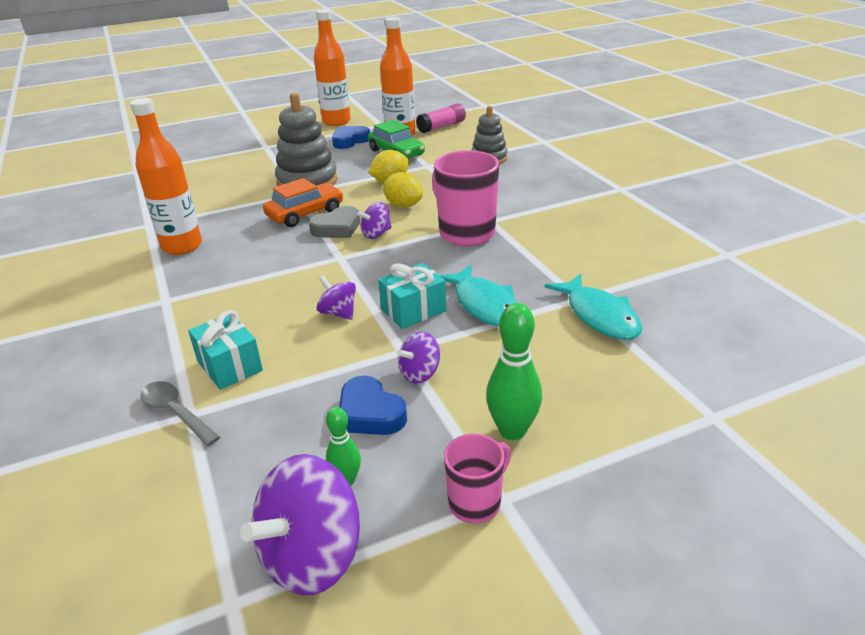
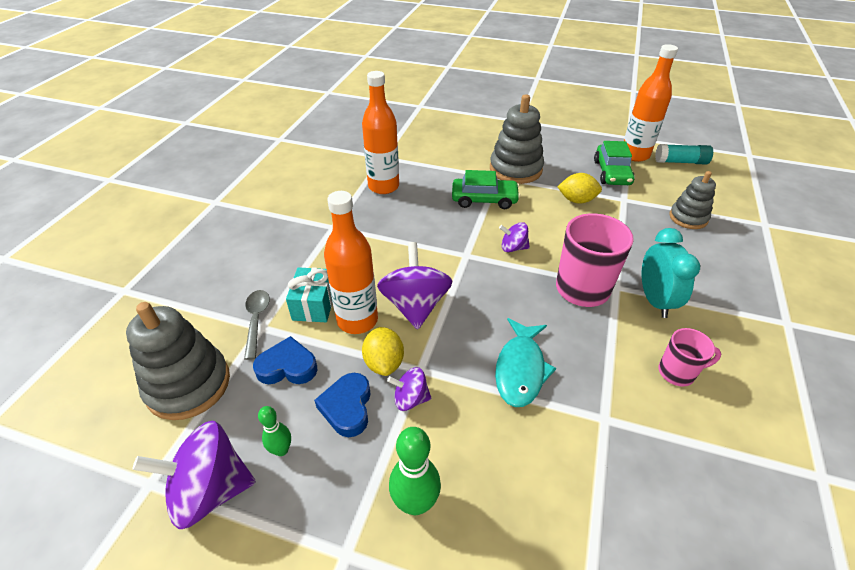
camera: 40 degrees right, 10 degrees up
orange car [263,178,343,227] -> green car [452,170,520,209]
grey heart [309,206,360,238] -> none
orange bottle [314,9,351,126] -> orange bottle moved to [324,191,378,334]
purple spinning top [316,276,356,320] -> purple spinning top [377,242,452,329], size x1.90
blue heart [332,126,370,149] -> blue heart moved to [253,336,318,384]
turquoise gift [378,263,447,329] -> none
yellow lemon [383,172,423,208] -> yellow lemon moved to [362,327,404,376]
pink glue stick [416,103,466,133] -> turquoise glue stick [655,144,713,165]
pink mug [444,434,511,524] -> pink mug moved to [659,328,721,387]
turquoise fish [545,273,642,340] -> none
none -> grey stacking toy [126,302,230,420]
none -> turquoise clock [642,228,700,318]

